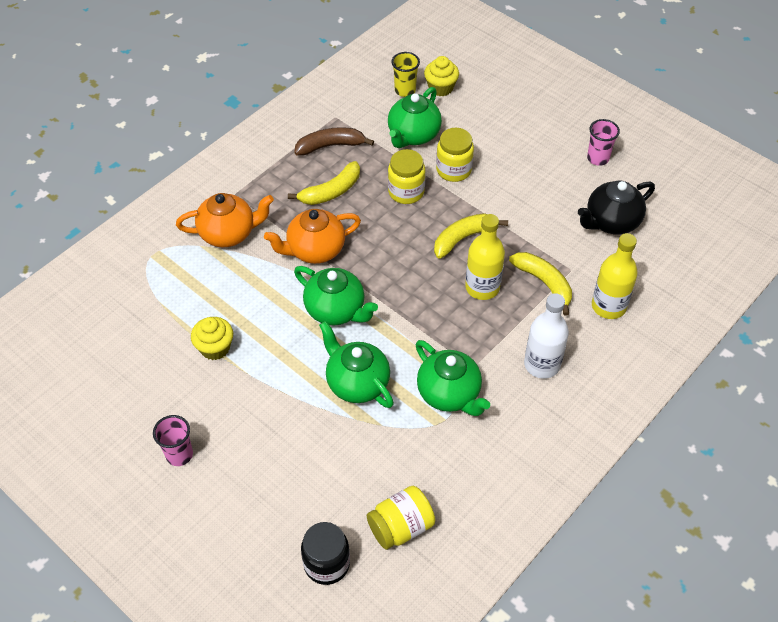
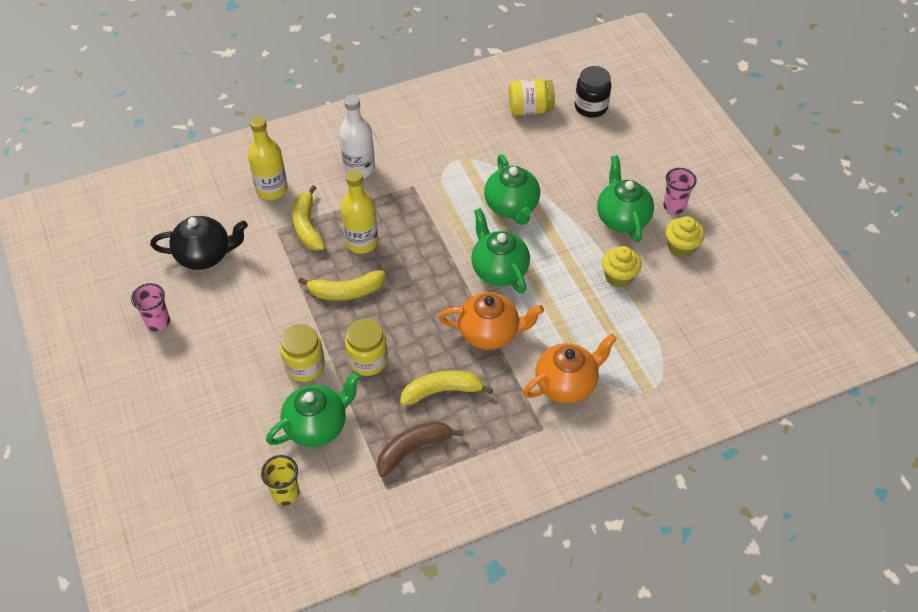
camera: 155 degrees left, 0 degrees up
orange teapot [176,193,274,247] -> orange teapot turned 135 degrees clockwise [523,334,617,403]
brown banana [294,127,374,156] -> brown banana turned 135 degrees clockwise [377,421,463,477]
green teapot [416,340,490,416] -> green teapot moved to [597,155,654,243]
yellow cupcake [424,56,459,96] -> yellow cupcake moved to [665,216,705,258]

